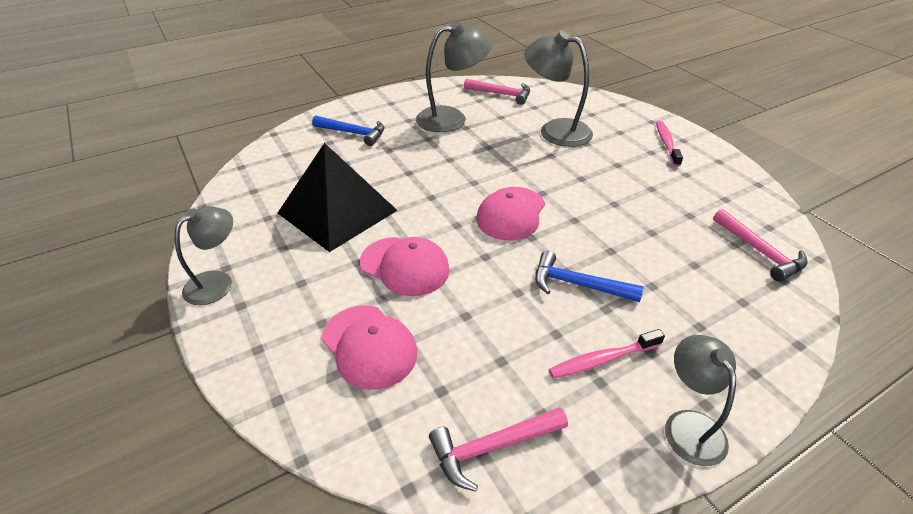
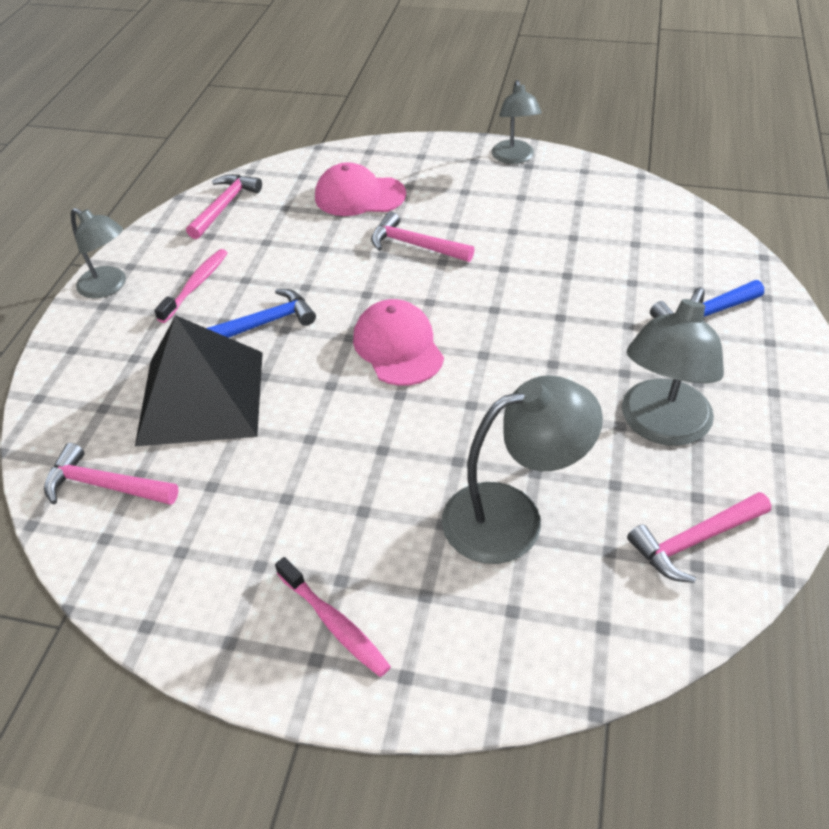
camera: 135 degrees right, 5 degrees up
black pyramid [278,143,398,252] -> black pyramid moved to [135,315,263,446]
pink cap [360,237,450,296] -> pink hammer [371,212,475,262]

